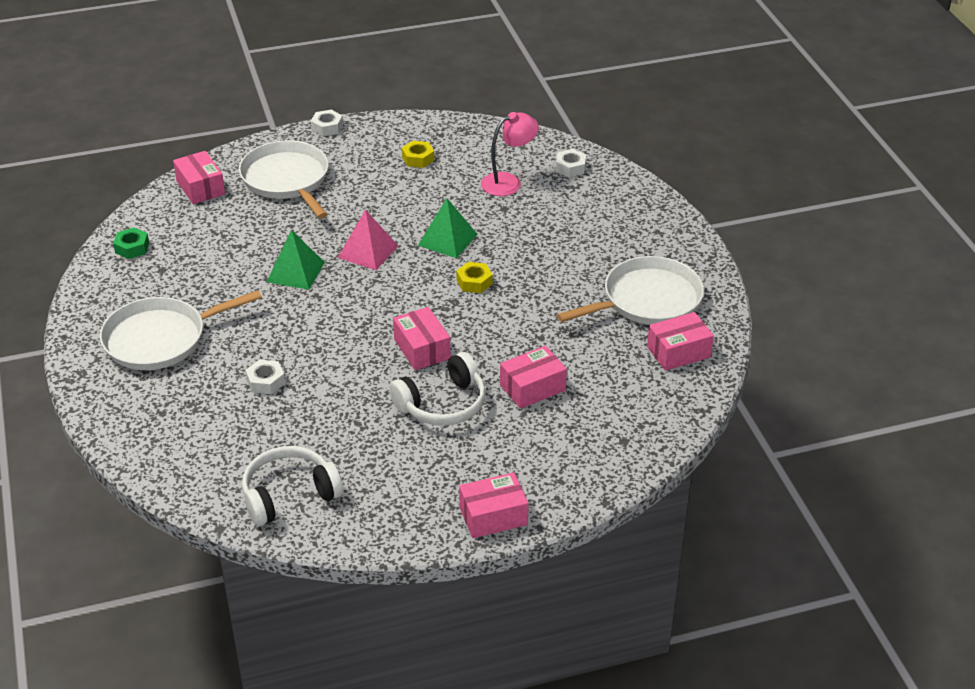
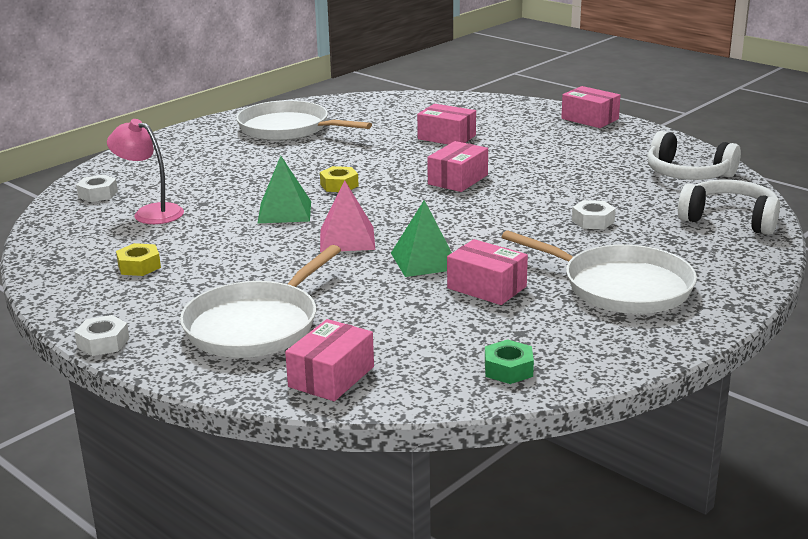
camera: 120 degrees left, 15 degrees down
white headphones [389,352,486,426] -> white headphones moved to [678,179,780,235]
pink box [647,312,714,371] -> pink box moved to [447,239,528,305]

